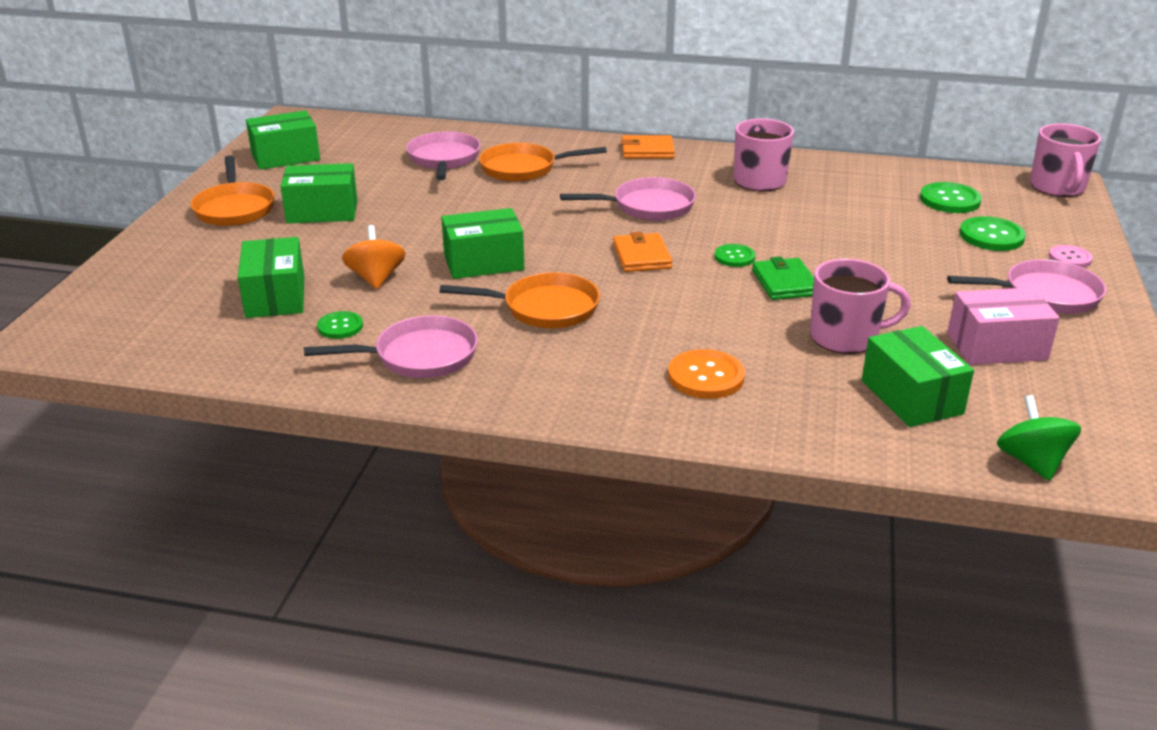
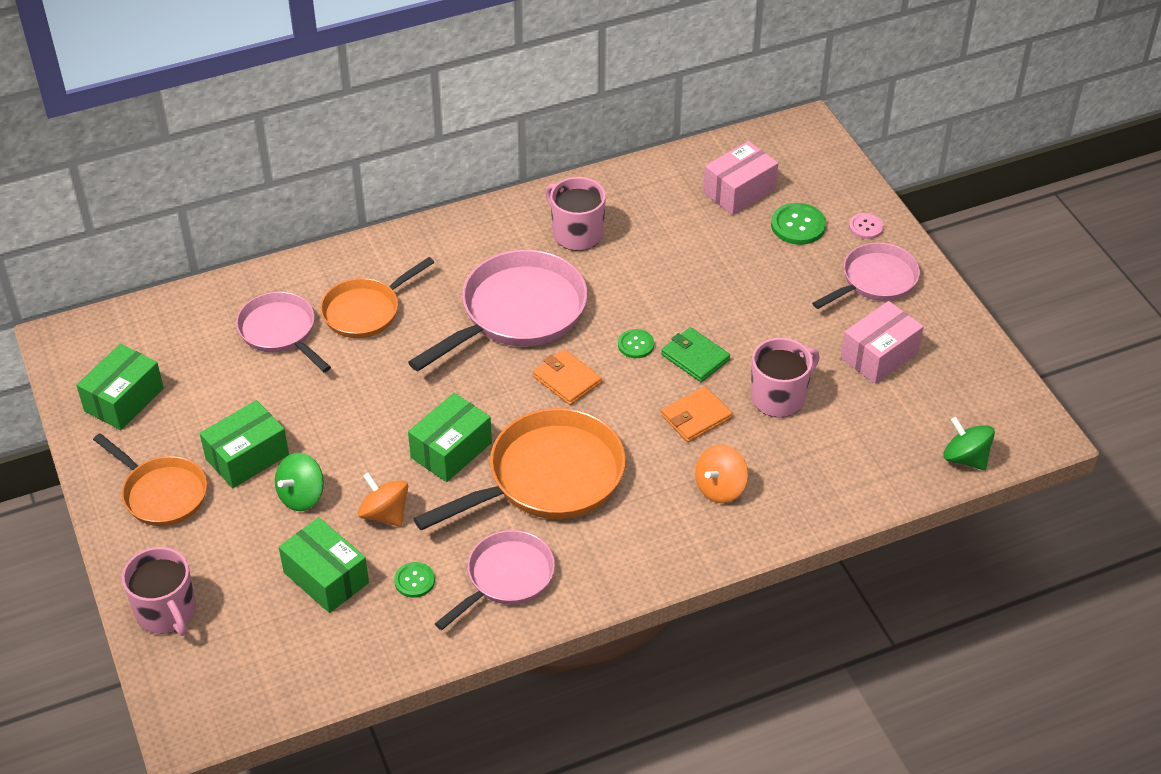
camera: 35 degrees left, 15 degrees up
orange pan [440,272,600,328] -> orange pan [413,408,626,530], size x1.62
pink pan [560,177,696,221] -> pink pan [408,250,587,371], size x1.62
orange wallet [621,135,675,158] -> orange wallet moved to [661,386,732,442]
orange button [668,349,745,399] -> orange spinning top [695,445,748,503]
green box [862,326,974,427] -> none
green button [920,182,982,213] -> pink box [703,141,778,215]
pink mug [1030,123,1101,197] -> pink mug moved to [122,547,196,636]
none -> green spinning top [275,453,324,511]

